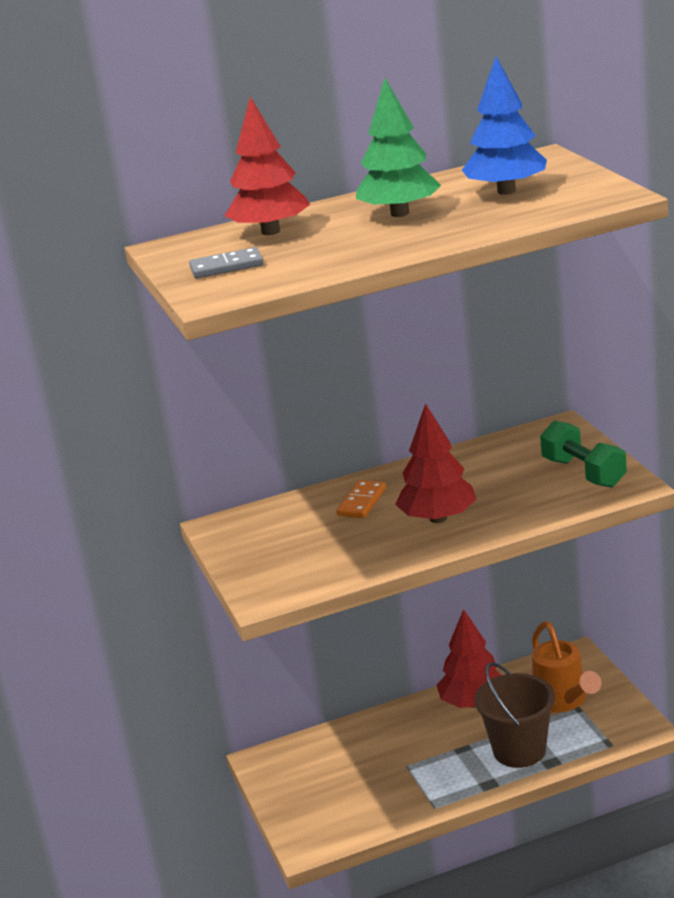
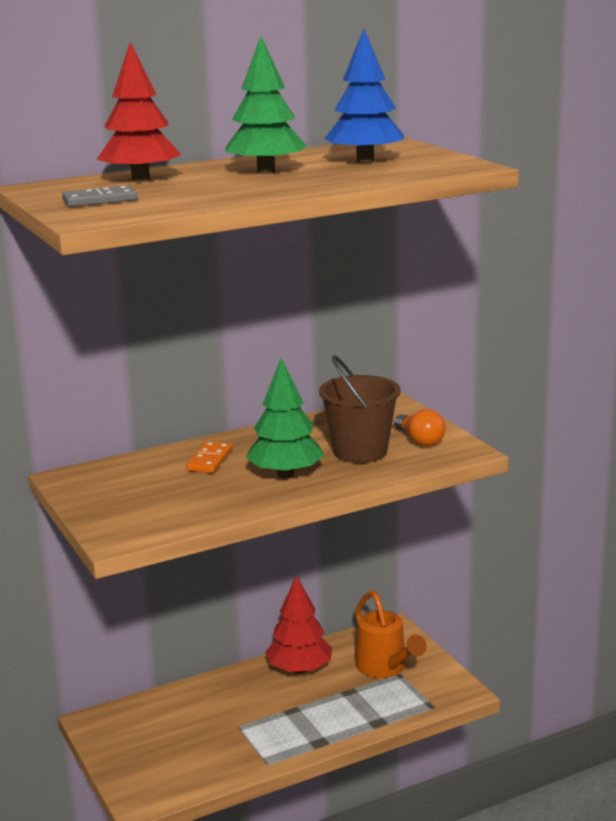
camera: 10 degrees left, 5 degrees down
red tree [395,403,476,523] -> green tree [246,357,324,478]
brown bucket [475,662,555,768] -> brown bucket moved to [319,355,401,463]
green dumbbell [540,420,627,488] -> orange light bulb [394,409,445,447]

